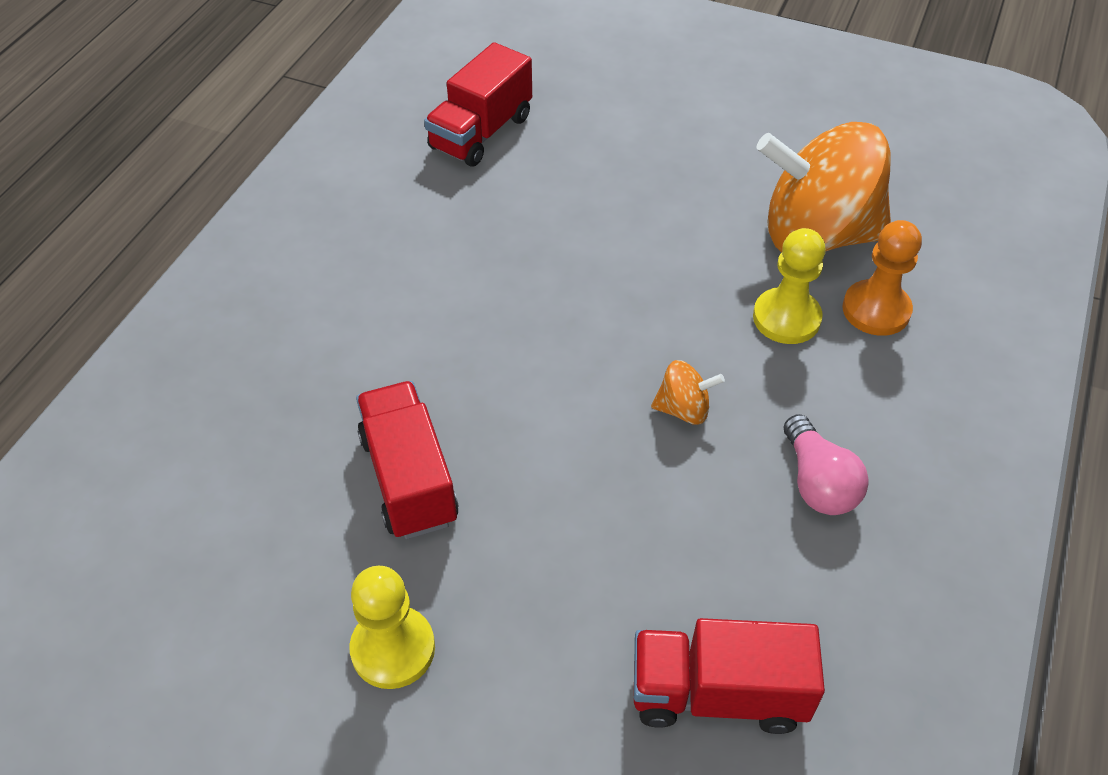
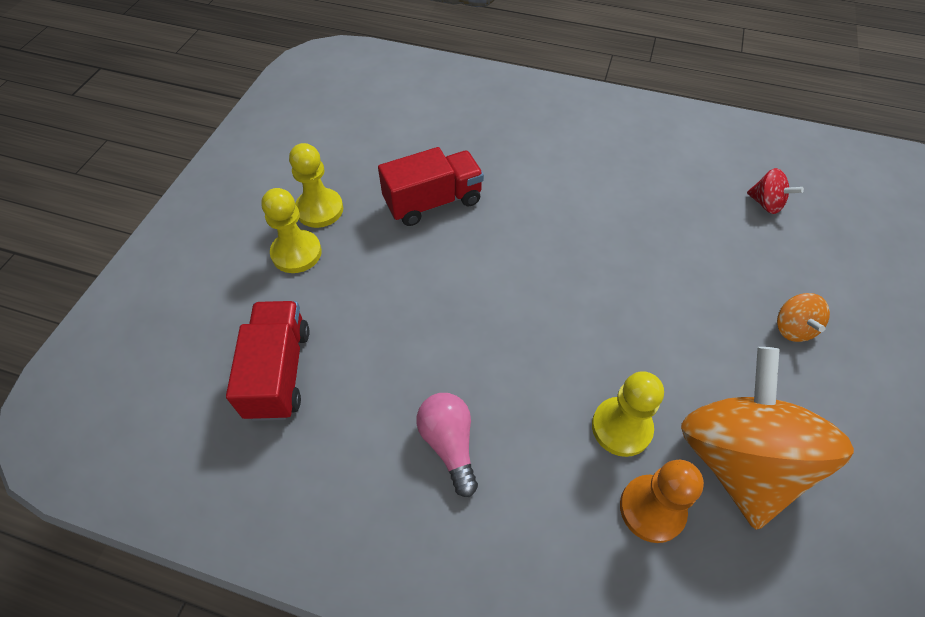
camera: 85 degrees right, 5 degrees up
red truck [424,42,532,166] -> red spinning top [747,168,804,214]
orange spinning top [651,360,725,425] -> orange spinning top moved to [777,293,830,342]
pink light bulb [784,414,869,515] -> pink light bulb turned 90 degrees clockwise [416,393,478,497]
none -> yellow pawn [261,188,322,273]

